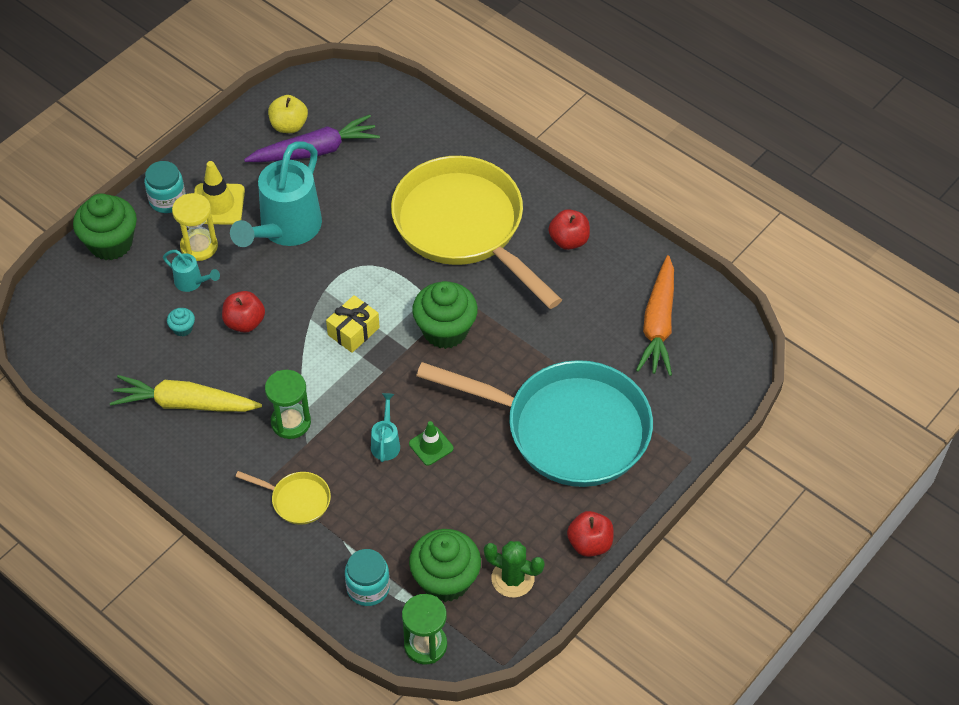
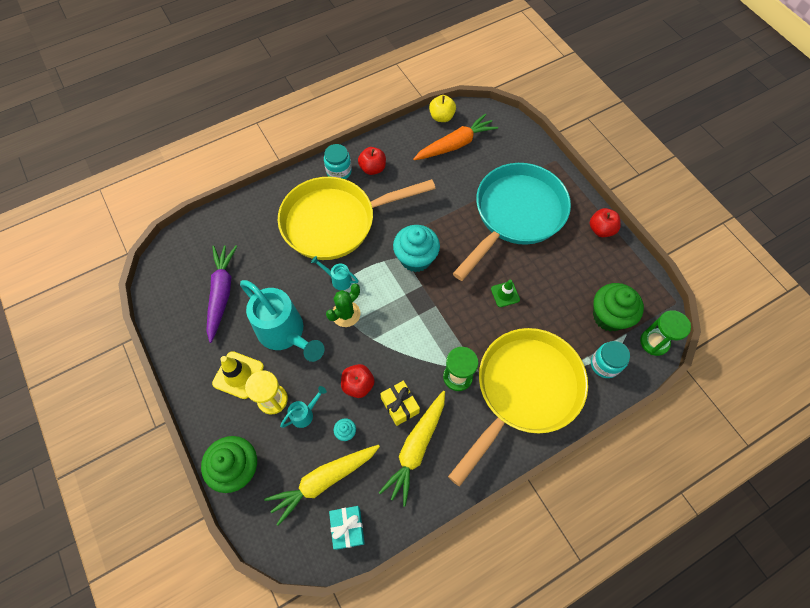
camera: 70 degrees left, 10 degrees up
turquoise jar [144,161,186,213] -> turquoise jar moved to [324,144,352,179]
yellow pan [235,471,331,525] -> yellow pan [448,328,588,487], size x2.50
yellow apple [268,95,308,133] -> yellow apple moved to [429,95,456,122]
yellow gift [326,295,380,353] -> yellow gift moved to [380,380,420,426]
turquoise watering can [371,393,400,462] -> turquoise watering can moved to [311,256,358,290]
green cupcake [412,281,478,349] -> turquoise cupcake [393,225,440,272]
green cactus [484,541,545,598] -> green cactus moved to [326,283,361,327]
orange carrot [636,255,674,376] -> orange carrot turned 60 degrees counterclockwise [413,113,498,160]
none -> yellow carrot [264,445,380,526]
none -> turquoise gift [329,506,365,550]

